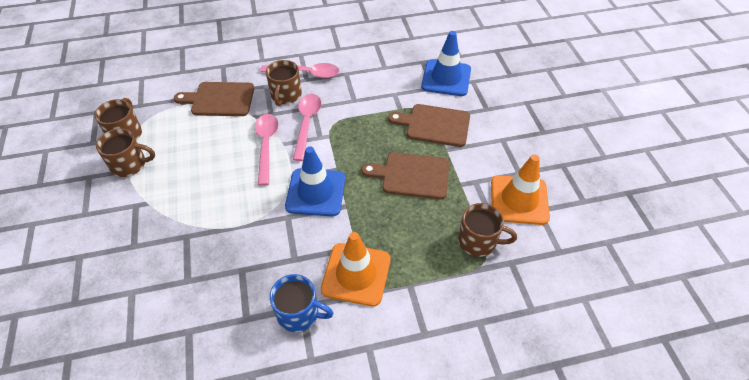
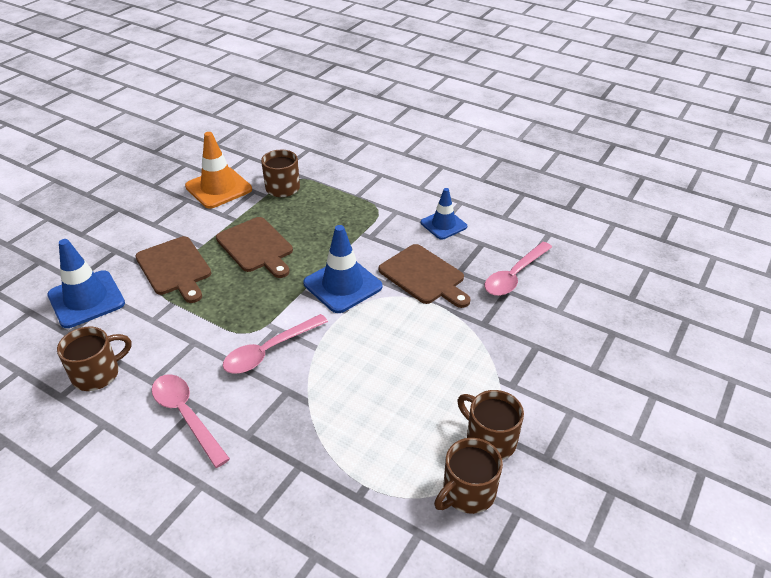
camera: 135 degrees left, 10 degrees down
brown cutting board [174,82,254,116] -> brown cutting board moved to [378,244,471,308]
pink spoon [255,114,279,186] -> pink spoon moved to [485,242,552,296]
brown mug [266,60,302,106] -> brown mug moved to [57,327,131,391]
blue mug [270,274,334,332] -> blue traffic cone [421,188,467,240]
orange traffic cone [321,232,390,307] -> none

